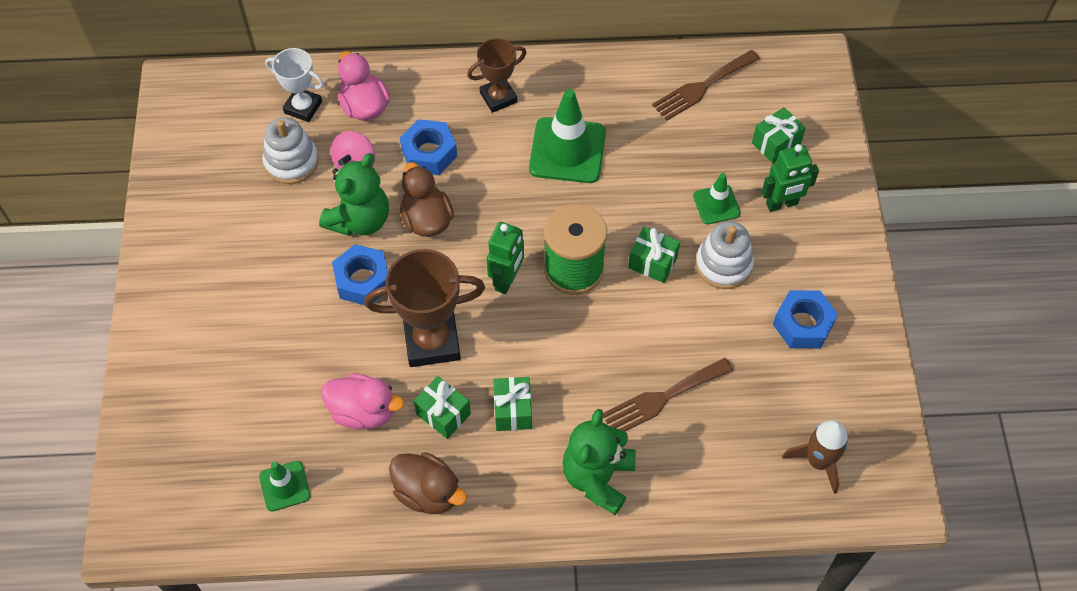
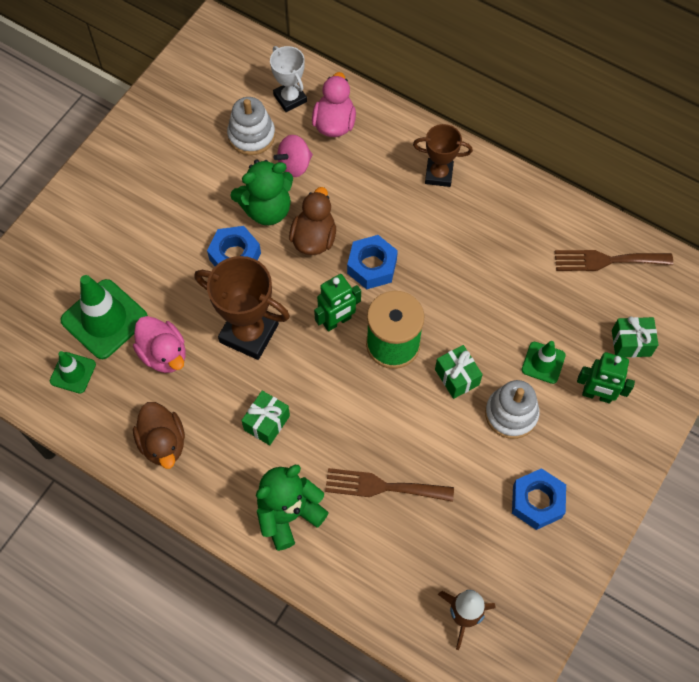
camera: 35 degrees right, 5 degrees up
blue nut [400,119,457,175] -> blue nut moved to [347,235,398,289]
green gift [414,376,471,439] -> none
green traffic cone [529,89,606,183] -> green traffic cone moved to [60,275,148,359]

